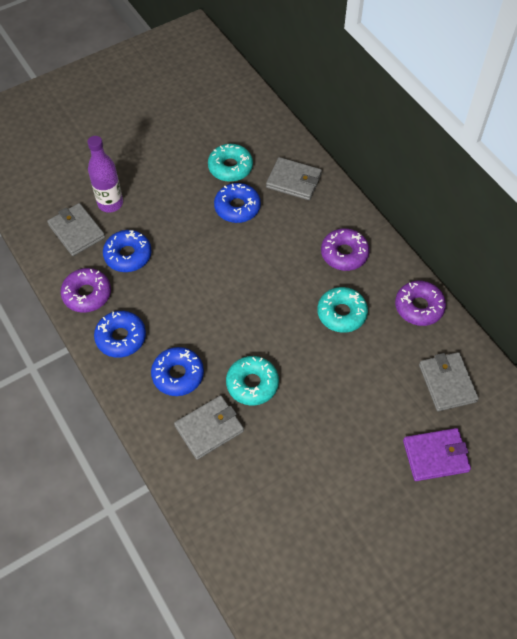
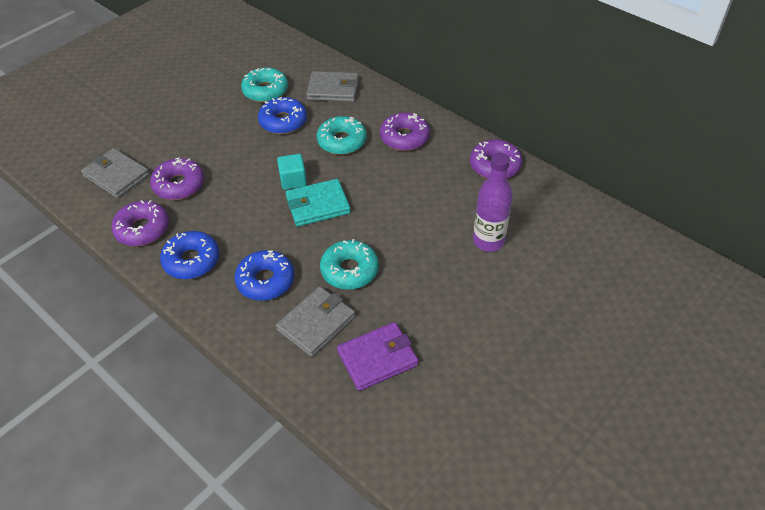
camera: 15 degrees left, 10 degrees down
purple bottle [87,136,123,213] -> purple bottle moved to [473,153,513,252]
blue donut [103,230,152,272] -> purple donut [150,157,204,200]
turquoise donut [317,287,368,333] -> turquoise donut moved to [317,116,367,155]
purple wallet [403,428,471,481] -> purple wallet moved to [337,322,419,391]
grey wallet [419,352,479,411] -> none
none -> turquoise cube [277,154,307,190]
none -> turquoise wallet [286,179,351,227]

